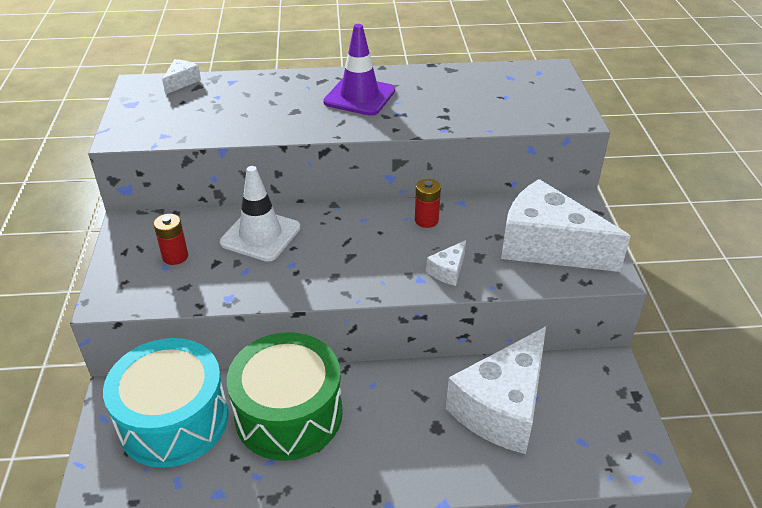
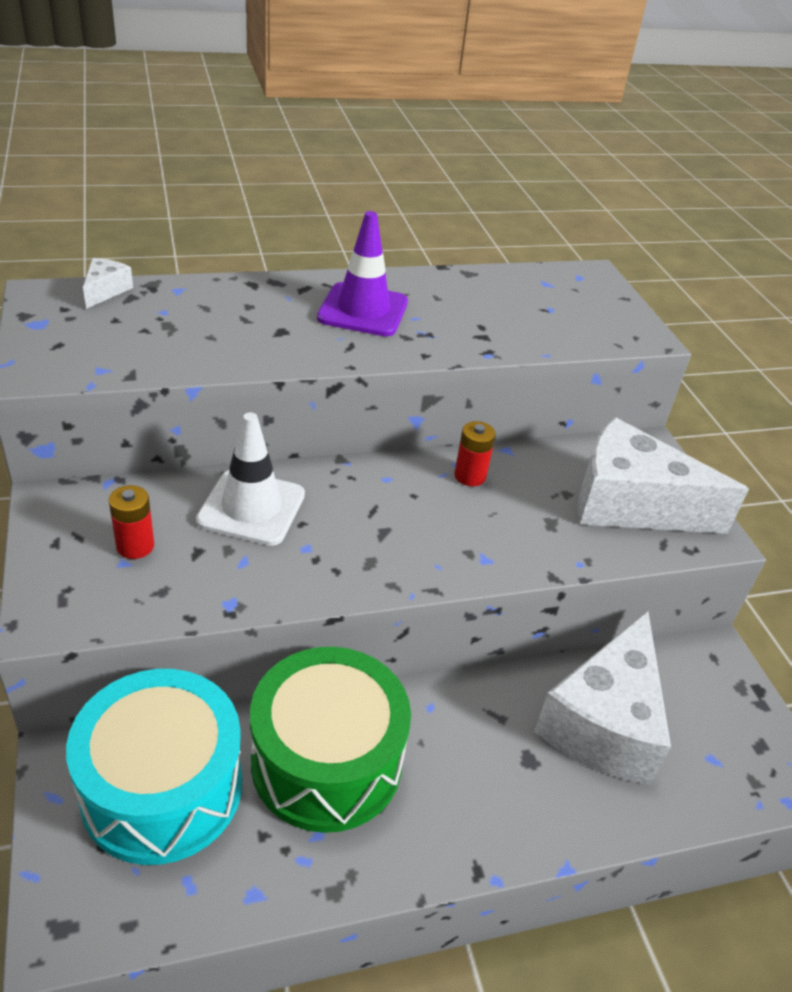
camera: 15 degrees left, 0 degrees up
white cheese [426,240,466,286] -> none

